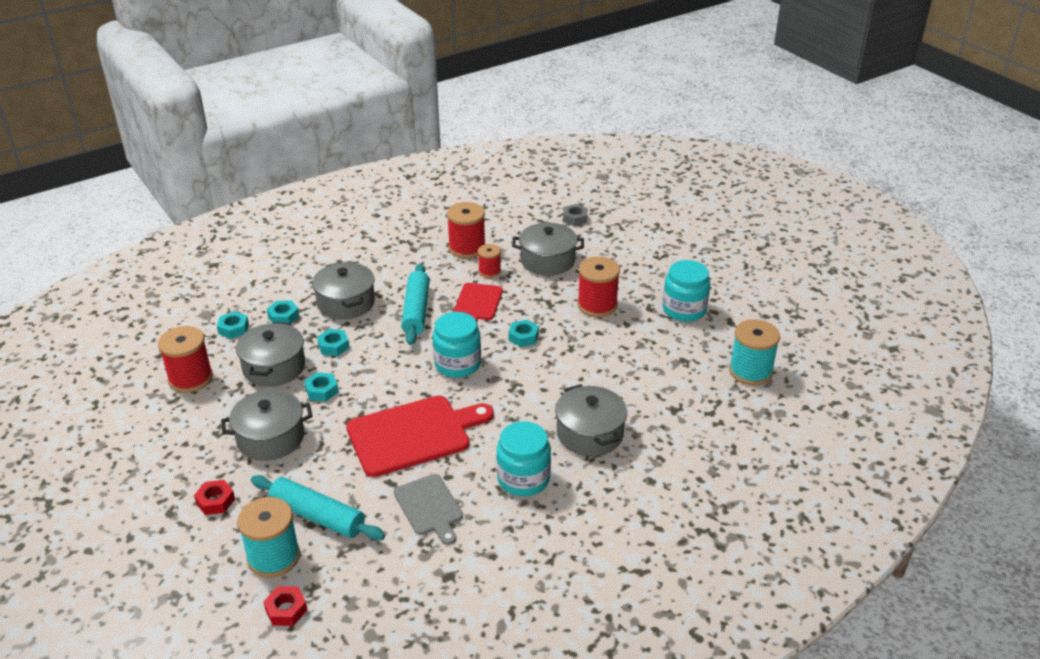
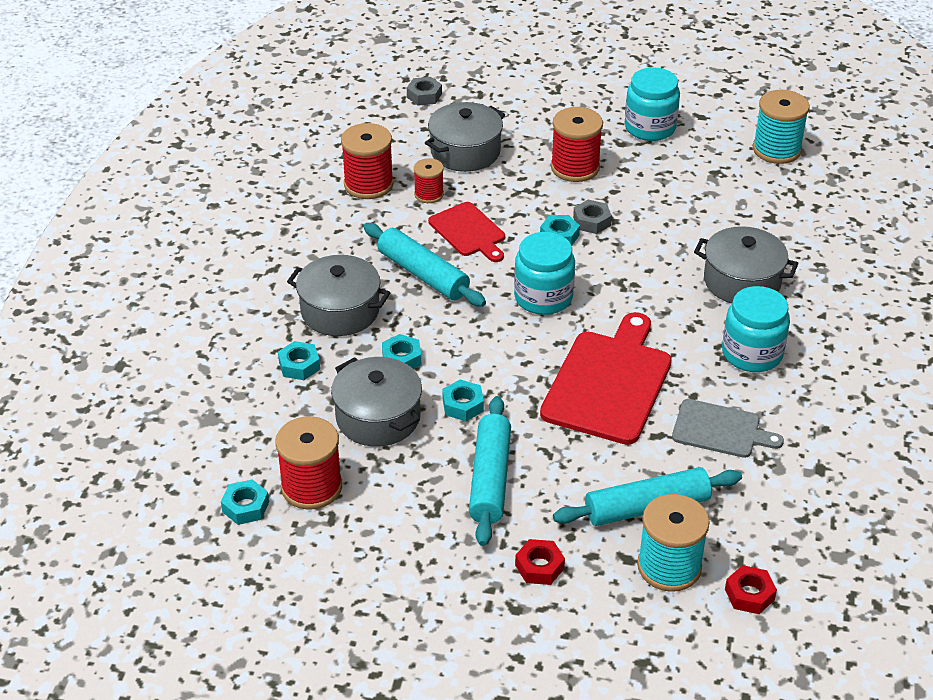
camera: 45 degrees left, 5 degrees up
turquoise nut [217,311,249,339] -> turquoise nut moved to [221,479,269,525]
grey pot [221,390,312,461] -> turquoise rolling pin [469,396,511,546]
none -> grey nut [573,200,612,234]

